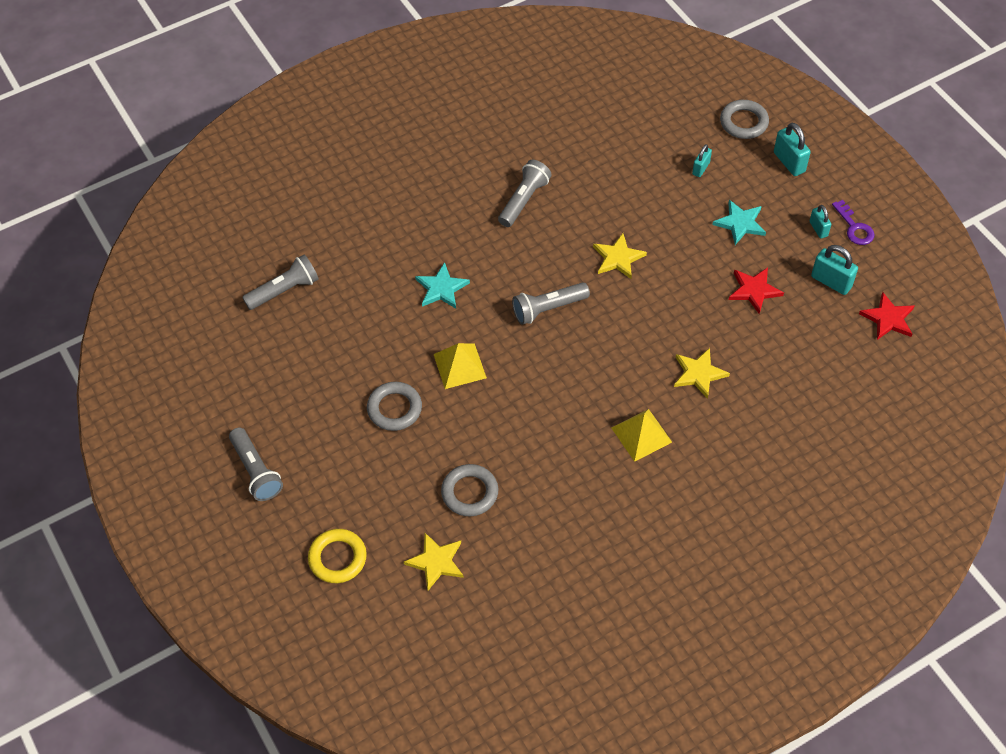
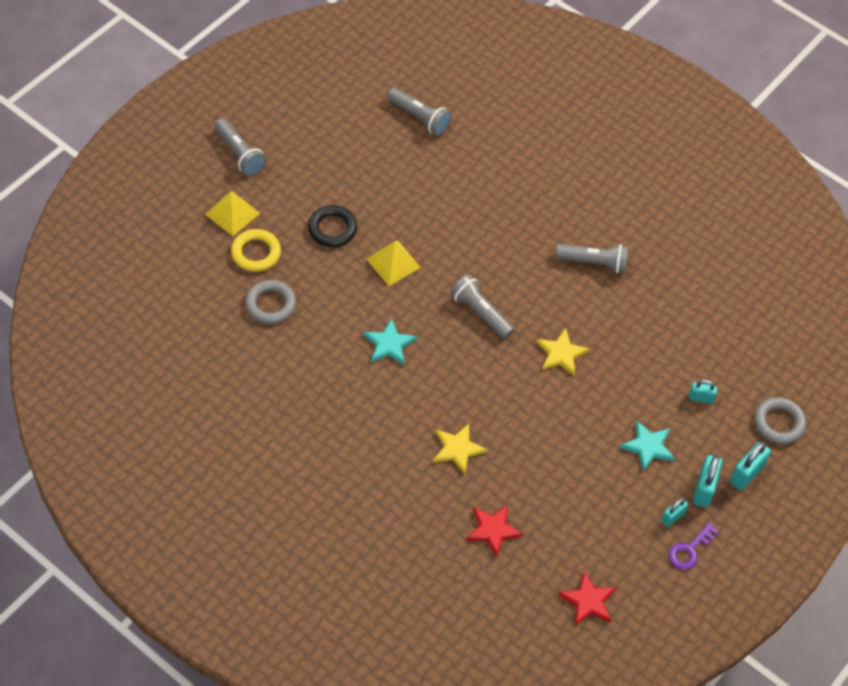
camera: 65 degrees right, 0 degrees up
grey flashlight [229,427,283,501] -> grey flashlight turned 75 degrees counterclockwise [214,118,266,176]
yellow ring [308,529,367,583] -> yellow ring moved to [231,229,281,272]
grey ring [367,382,422,431] -> black ring [308,205,357,247]
yellow star [404,533,464,590] -> none
turquoise star [415,262,470,309] -> turquoise star moved to [363,318,417,365]
yellow pyramid [611,409,672,462] -> yellow pyramid moved to [205,191,260,236]
red star [729,267,784,314] -> red star moved to [466,505,523,557]
turquoise padlock [811,245,858,295] -> turquoise padlock moved to [693,455,723,508]

